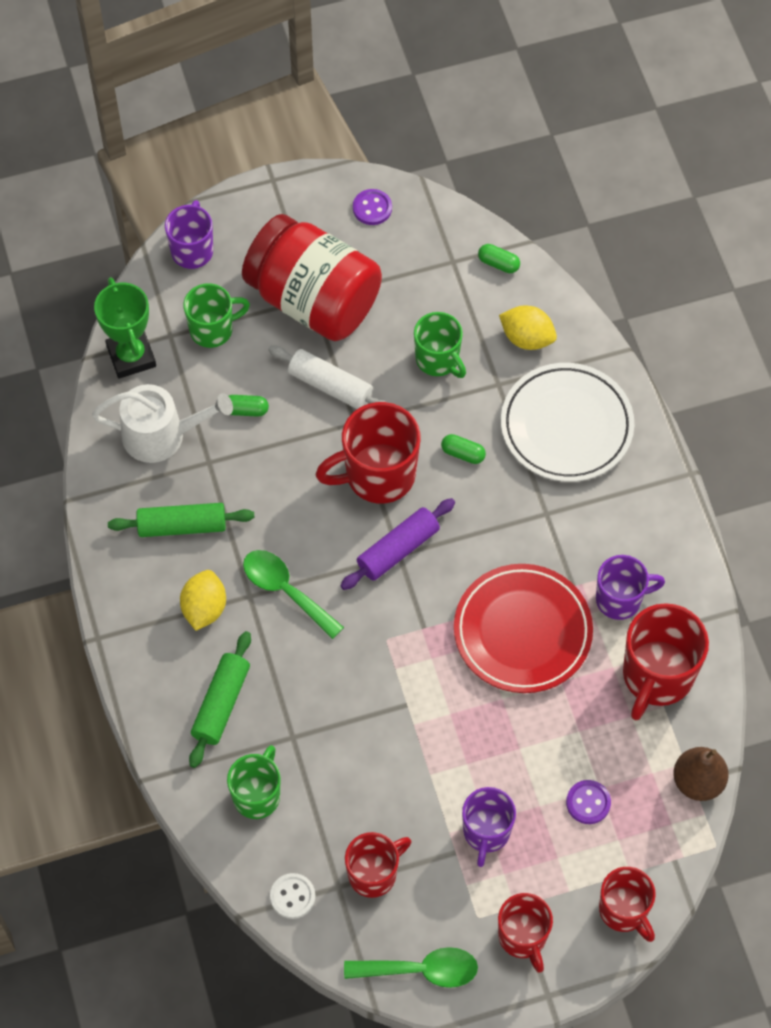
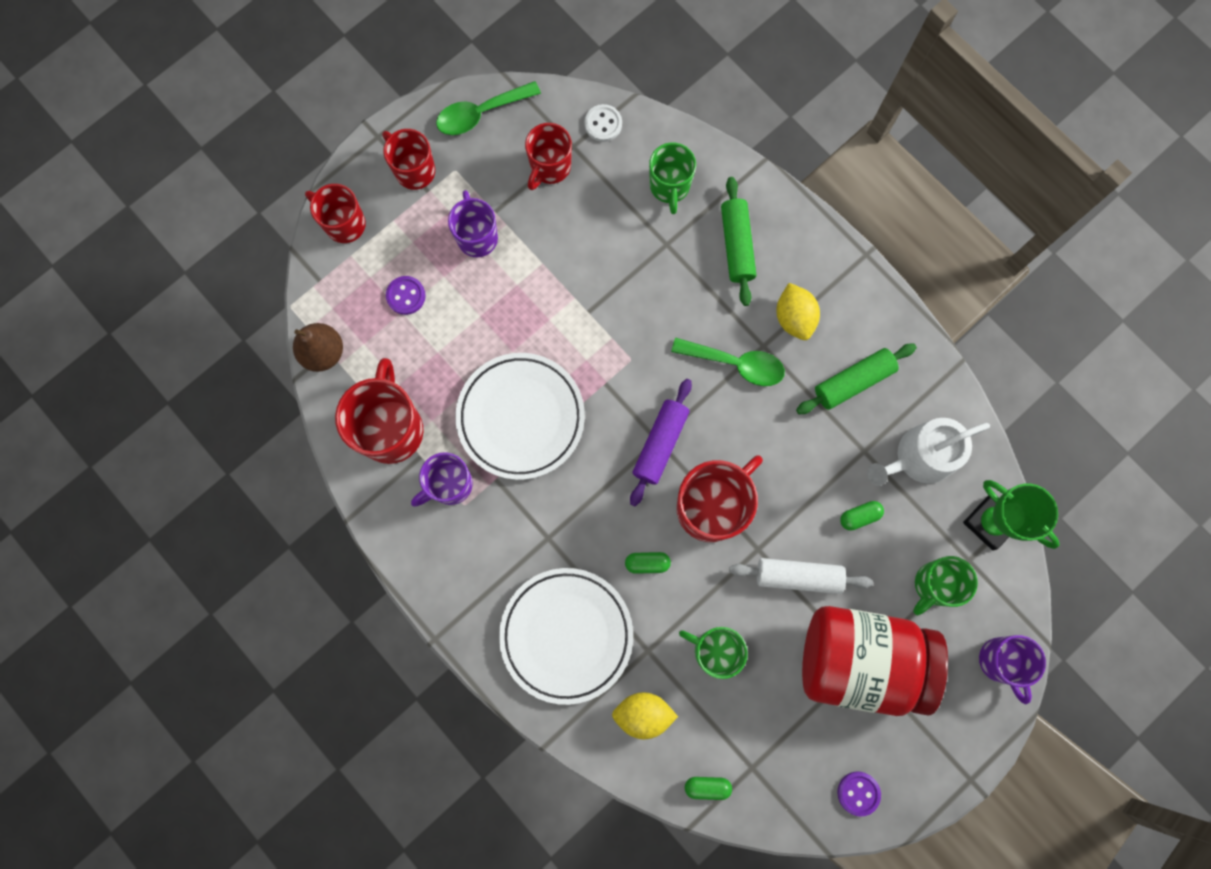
camera: 155 degrees right, 15 degrees up
red plate [454,564,593,693] -> white plate [455,353,585,480]

